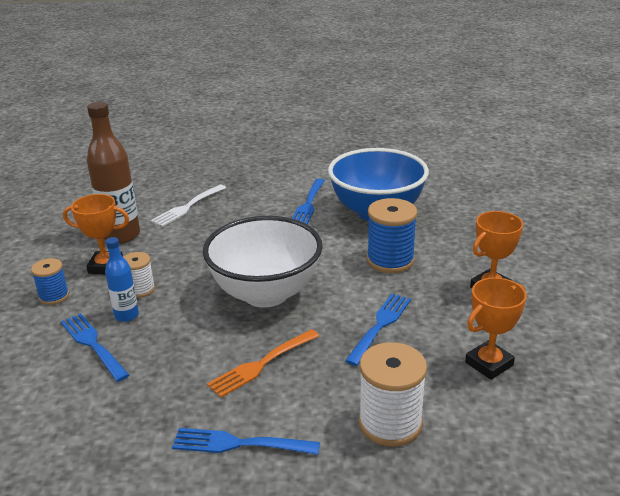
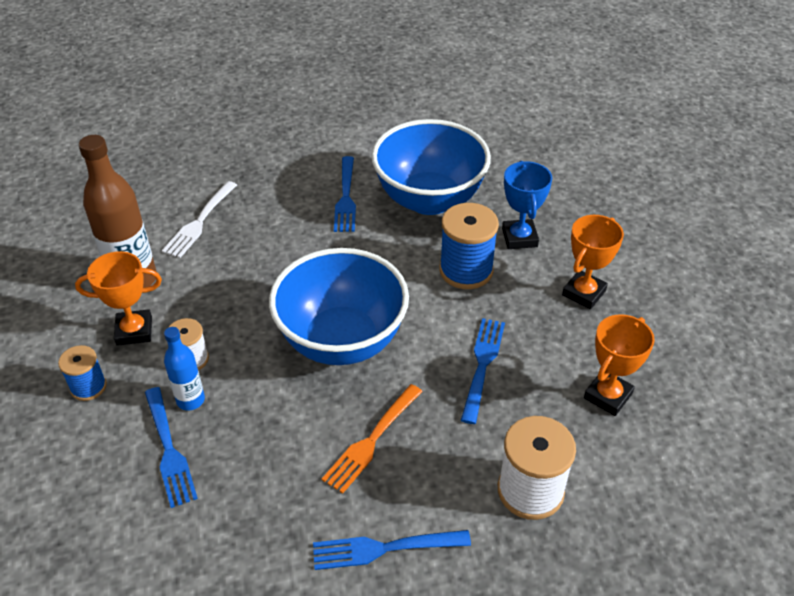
camera: 15 degrees left, 15 degrees up
blue fork [61,313,129,382] -> blue fork turned 150 degrees counterclockwise [145,387,198,508]
white bowl [203,216,323,308] -> blue bowl [269,248,409,365]
none -> blue trophy [502,161,552,249]

